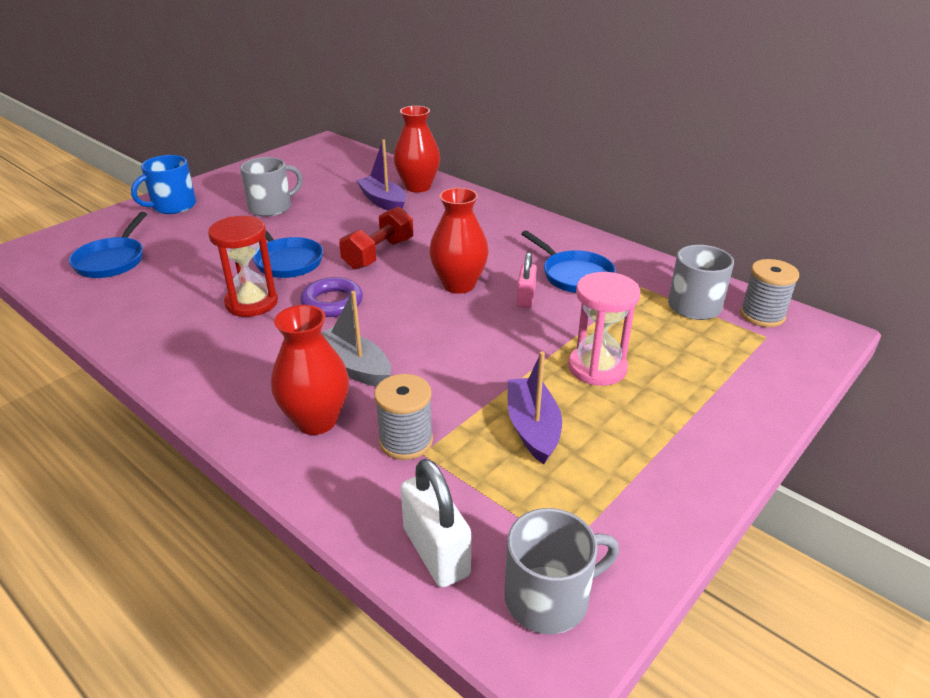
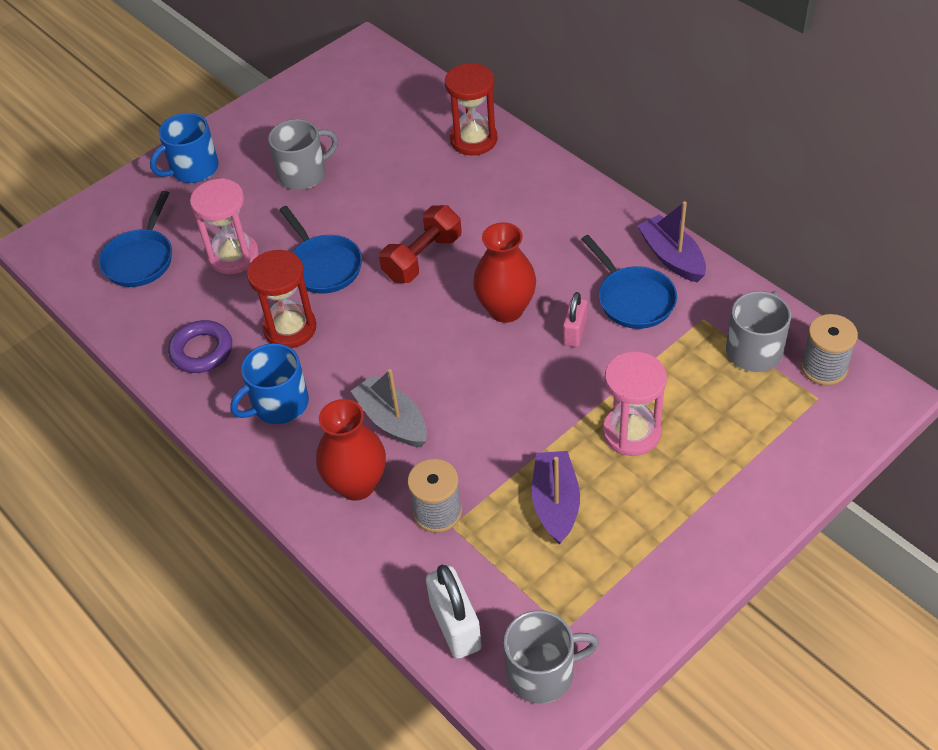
camera: 10 degrees right, 15 degrees up
purple ring [300,277,363,317] -> purple ring moved to [168,320,232,373]
purple boat [356,139,406,210] -> purple boat moved to [637,201,706,282]
red vase [394,106,440,193] -> red hourglass [445,63,498,156]
none -> pink hourglass [190,178,259,274]
none -> blue mug [230,343,309,424]

